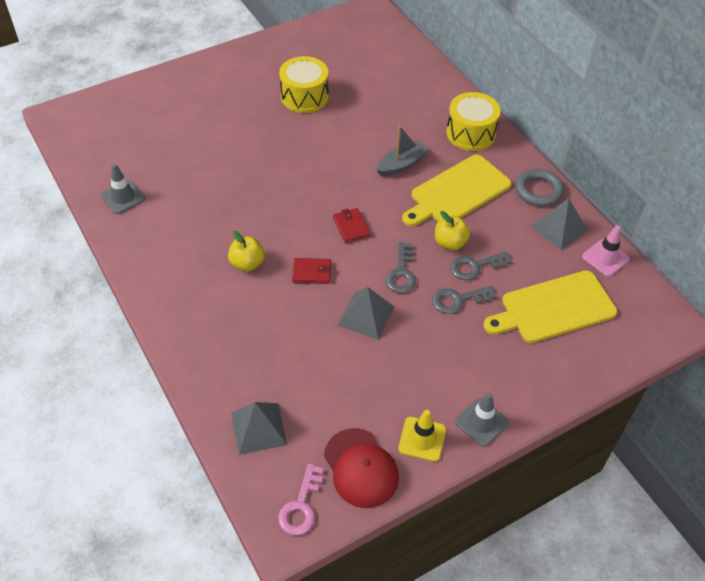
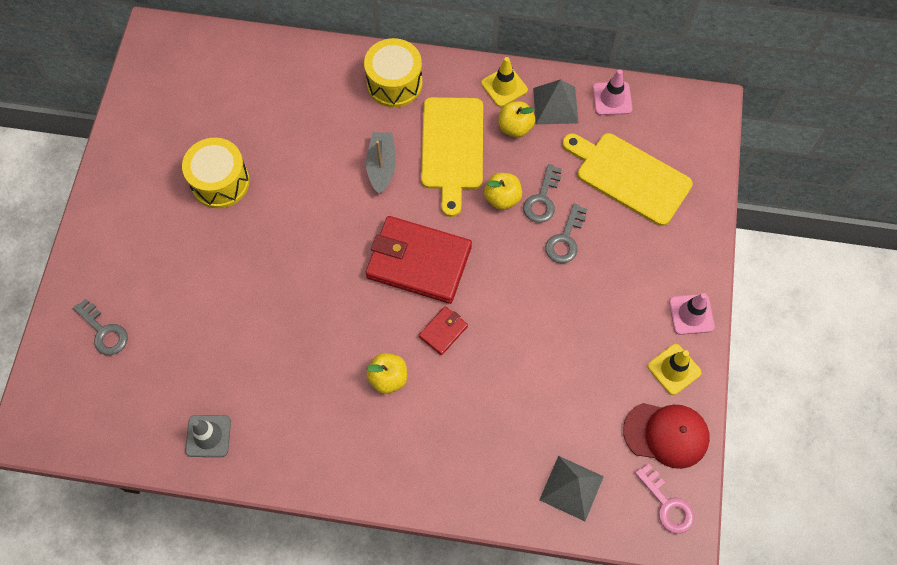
camera: 50 degrees left, 15 degrees up
red wallet [333,208,370,243] -> red wallet [365,216,472,304], size x2.25
grey pyramid [338,287,394,340] -> none
grey key [386,242,416,293] -> grey key moved to [73,298,128,355]
grey traffic cone [455,393,509,447] -> pink traffic cone [669,293,715,335]
yellow cutting board [483,270,617,343] -> yellow cutting board turned 105 degrees clockwise [562,133,693,226]
grey ring [515,169,564,207] -> yellow traffic cone [481,57,528,107]
none -> yellow apple [498,101,535,138]

